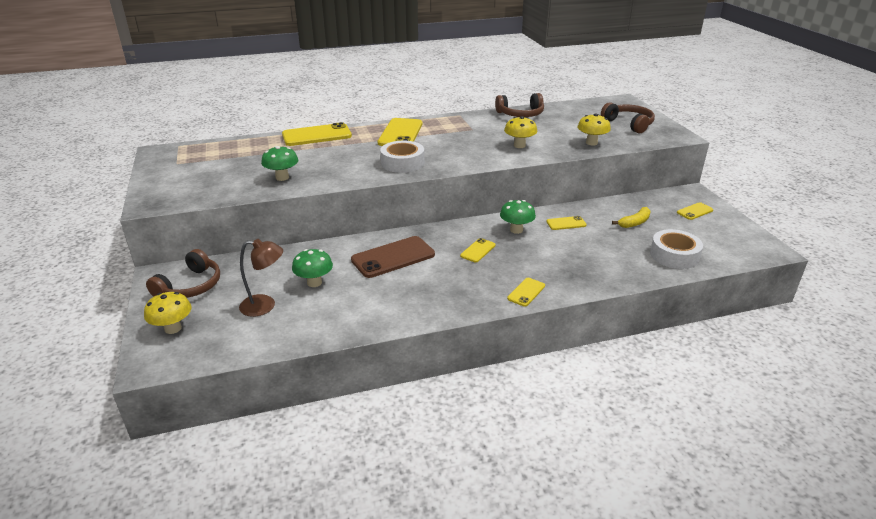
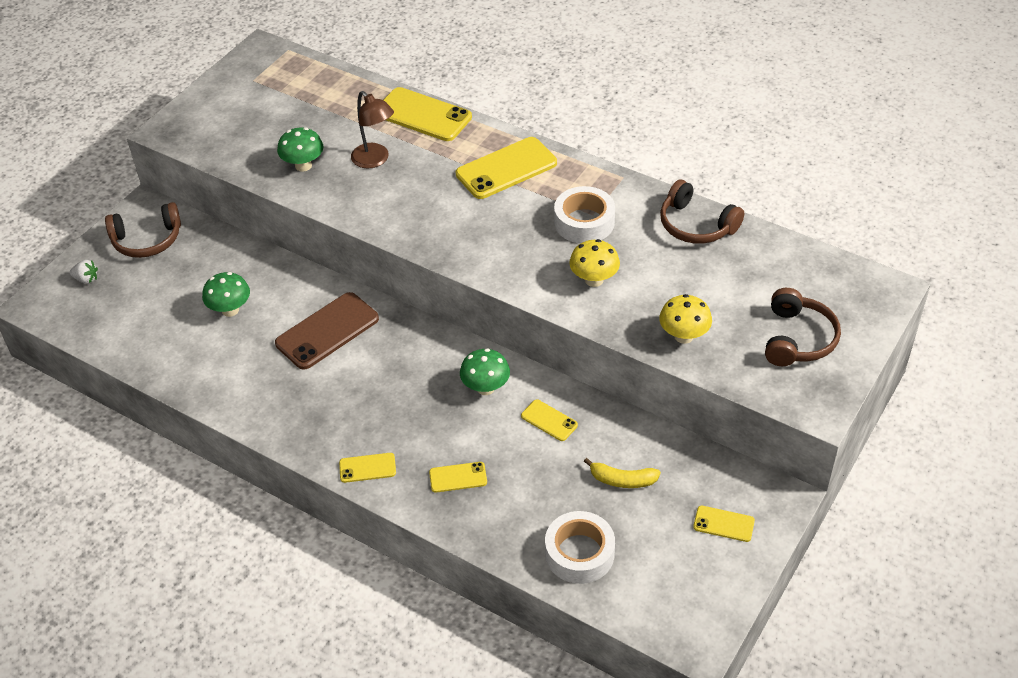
camera: 50 degrees right, 15 degrees up
yellow mushroom [144,292,192,334] -> white strawberry [70,260,98,284]
brown lamp [239,239,283,317] -> brown lamp moved to [351,91,394,168]
brown phone [351,236,435,278] -> brown phone turned 60 degrees counterclockwise [275,292,379,370]
white tape [380,141,424,173] -> white tape moved to [554,186,615,243]
yellow phone [460,238,496,262] -> yellow phone moved to [429,462,487,493]

